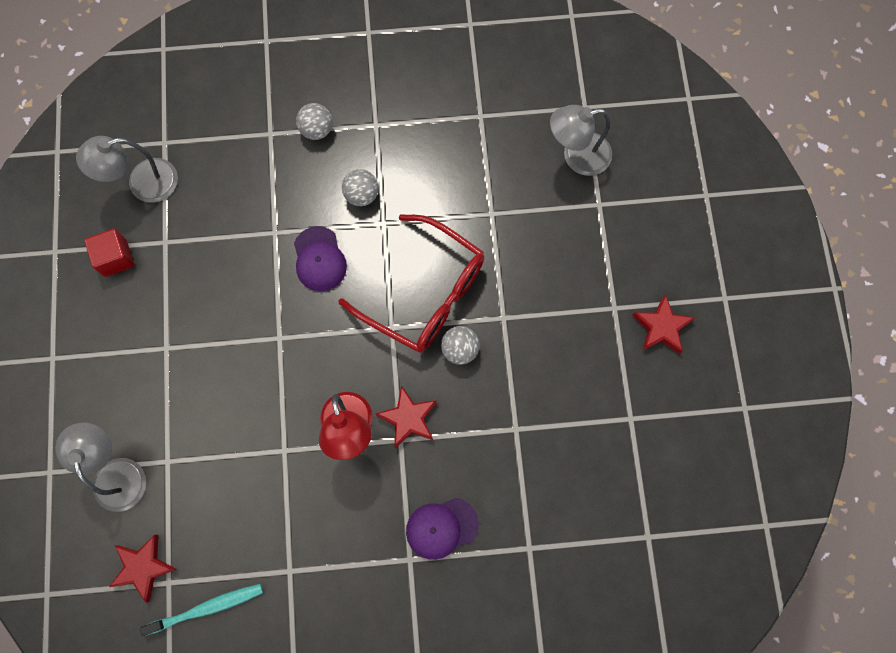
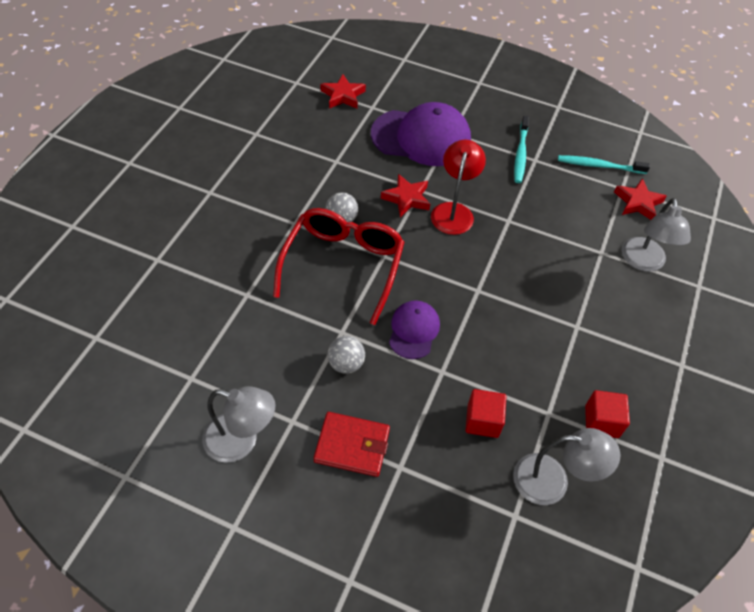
camera: 155 degrees left, 20 degrees down
grey ball [296,103,332,140] -> red wallet [314,412,390,477]
red glasses [338,214,484,353] -> red glasses turned 45 degrees clockwise [273,208,404,325]
purple cap [406,498,479,560] -> purple cap [371,102,471,166], size x1.86
grey lamp [550,105,612,176] -> grey lamp moved to [202,386,275,463]
red star [632,294,695,354] -> red star moved to [321,74,366,109]
none -> red cube [465,389,506,438]
none -> turquoise toothbrush [514,116,529,183]

